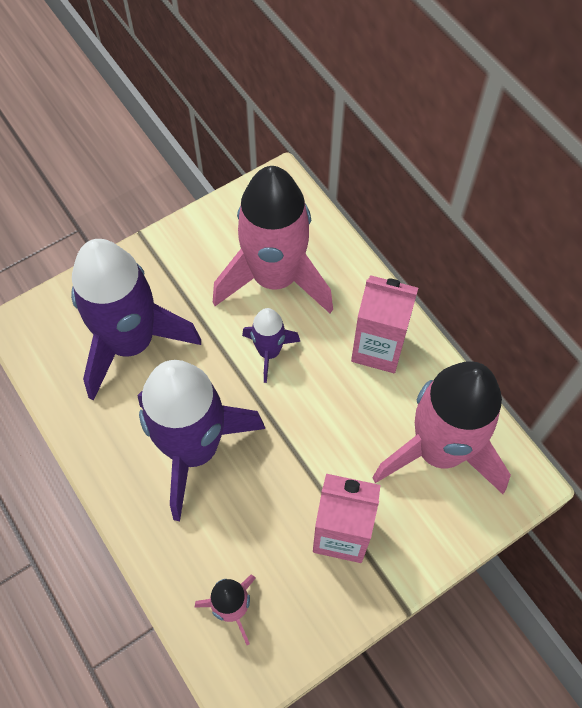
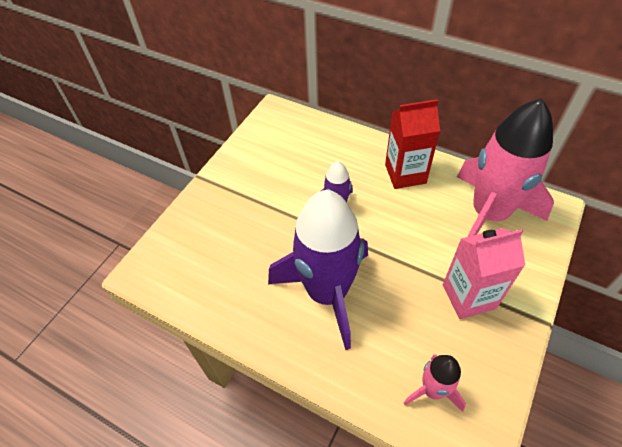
camera: 25 degrees left, 10 degrees down
purple rocket [71,239,201,401] -> none
pink rocket [213,166,333,313] -> none
pink carton [351,275,418,373] -> red carton [385,99,440,189]

